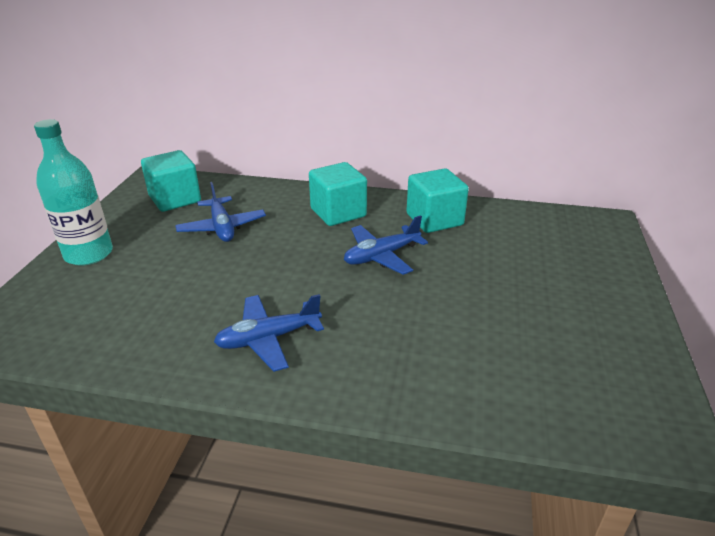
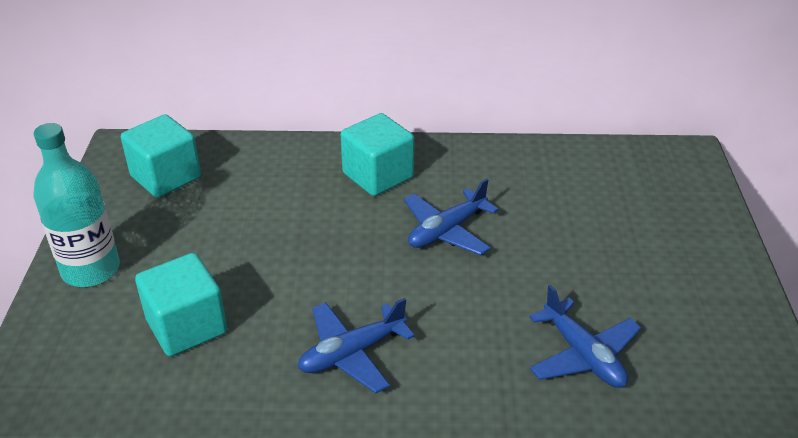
camera: 10 degrees left, 5 degrees up
blue plane [175,182,266,242] -> blue plane moved to [529,285,641,388]
turquoise cube [406,168,469,233] -> turquoise cube moved to [135,253,227,356]

